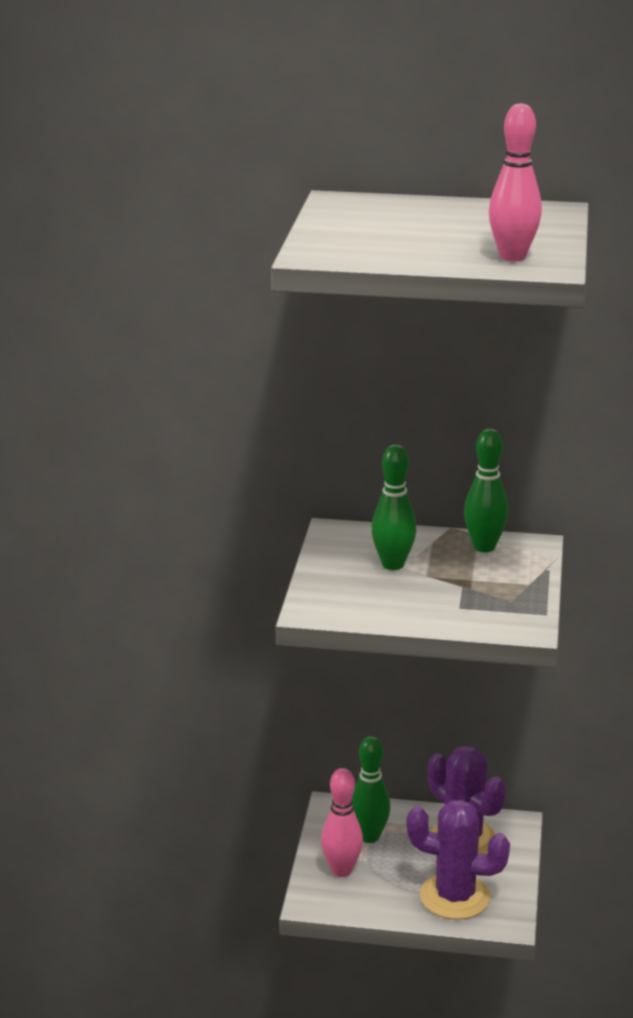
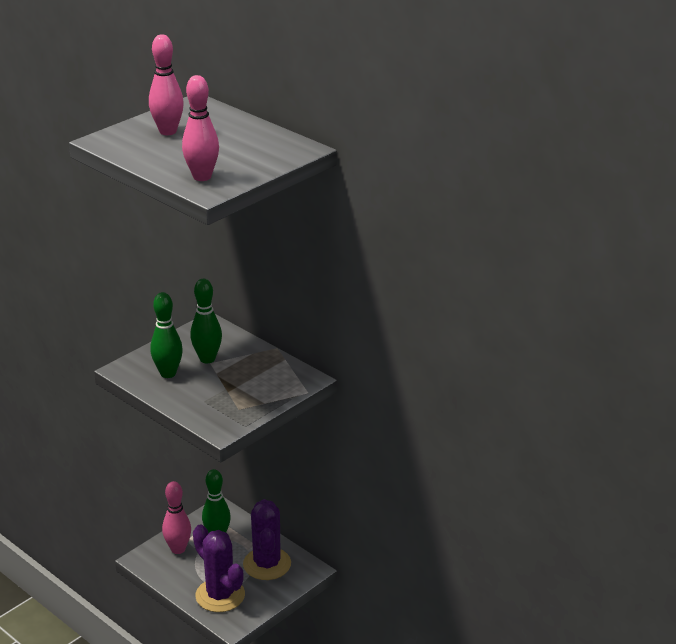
camera: 35 degrees right, 5 degrees up
green bowling pin [464,429,508,552] -> green bowling pin moved to [150,292,183,378]
none -> pink bowling pin [149,34,184,135]

